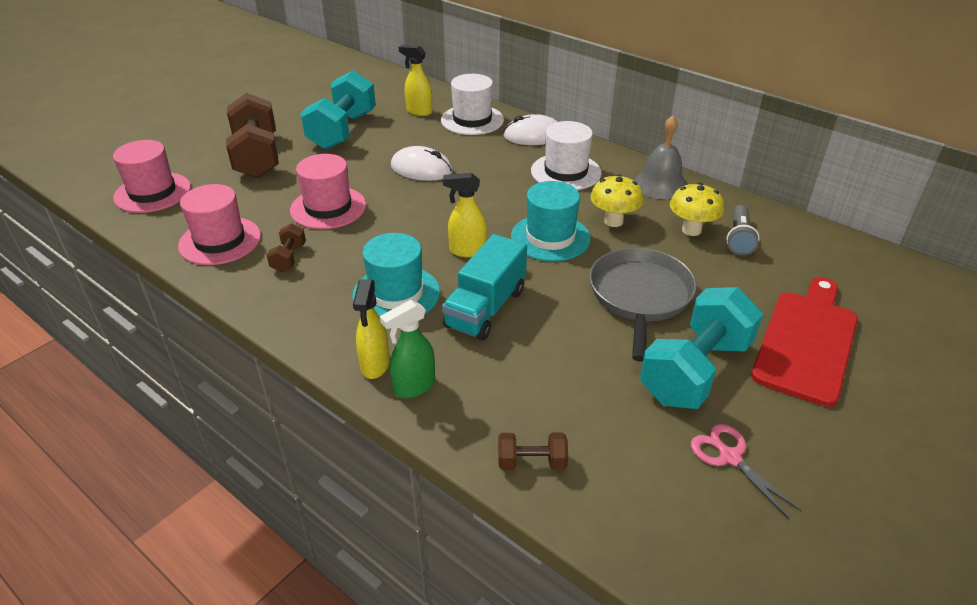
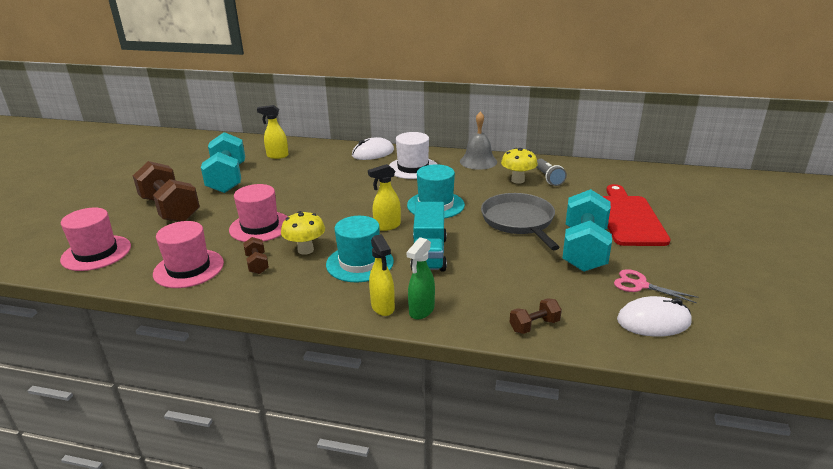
camera: 25 degrees left, 10 degrees down
white mouse [391,146,453,181] -> white mouse moved to [617,296,692,337]
white hat [441,74,504,135] -> none
yellow mushroom [590,174,643,227] -> yellow mushroom moved to [281,211,325,255]

